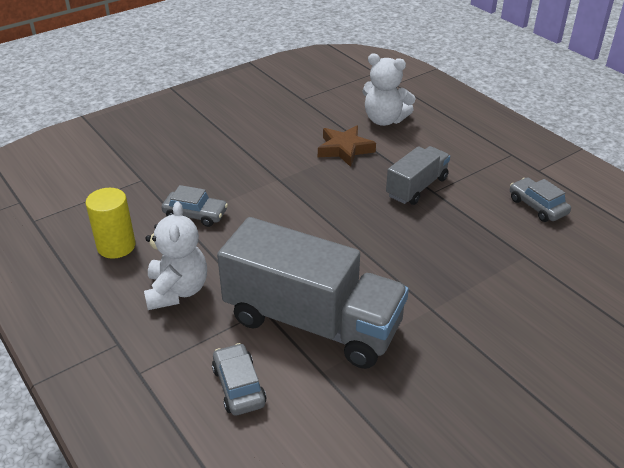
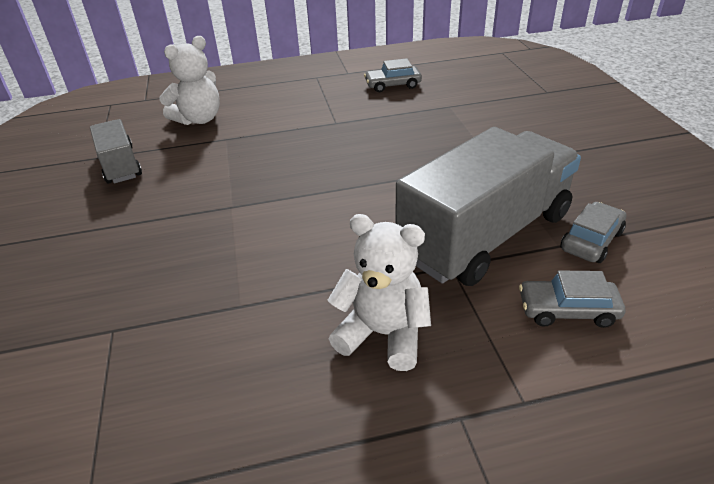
camera: 65 degrees left, 0 degrees up
yellow cylinder [86,188,136,259] -> none
grey car [161,185,228,227] -> grey car moved to [560,202,626,263]
brown star [318,125,376,167] -> none
grey truck [386,146,450,205] -> grey truck moved to [90,119,142,184]

